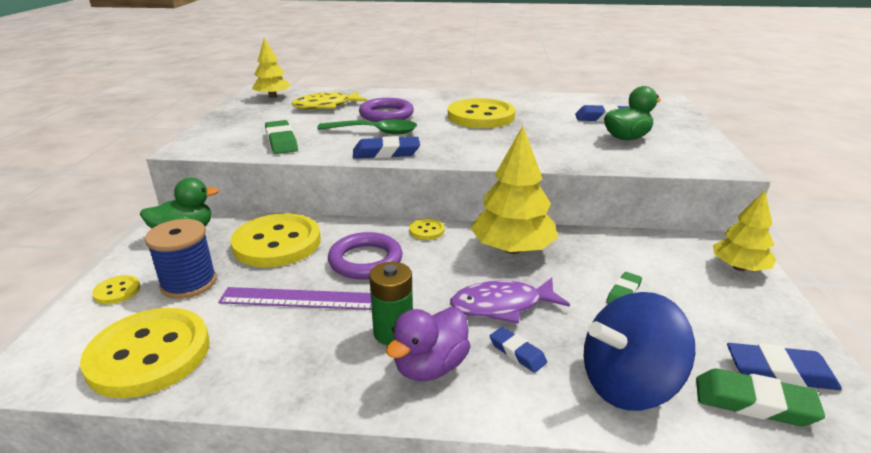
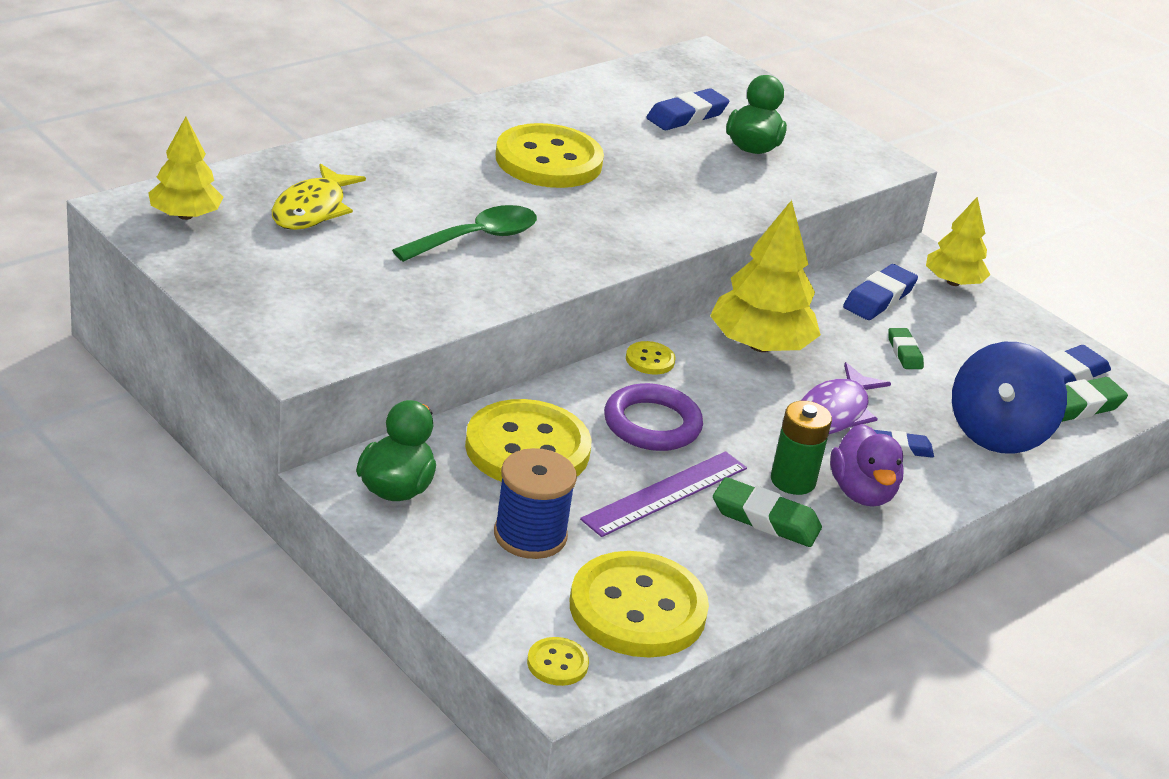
camera: 50 degrees left, 5 degrees up
yellow button [92,275,140,304] -> yellow button moved to [527,637,589,686]
green eraser [265,120,298,154] -> green eraser moved to [713,477,822,547]
blue eraser [353,136,420,159] -> blue eraser moved to [843,264,918,320]
purple ring [359,98,414,122] -> none

